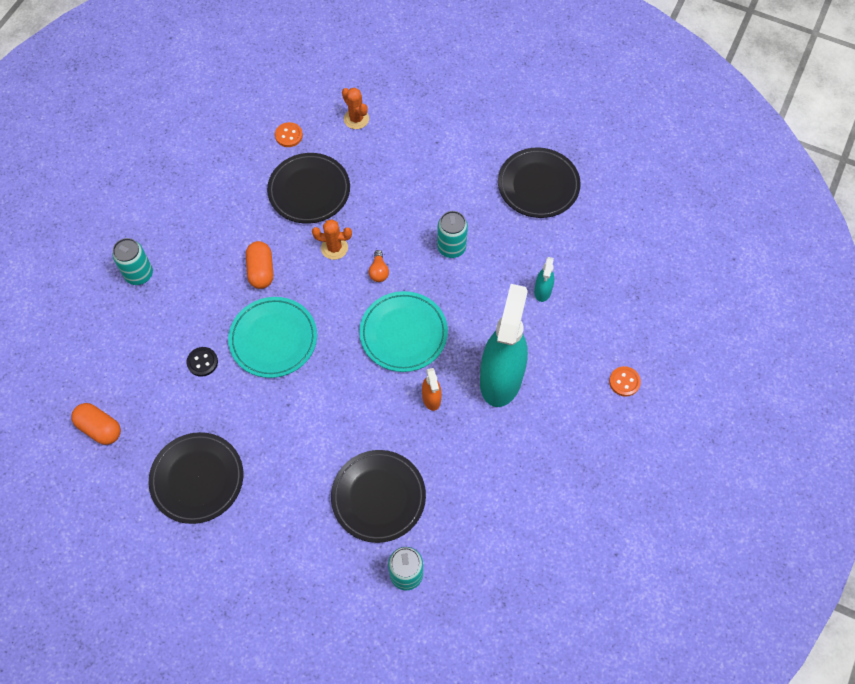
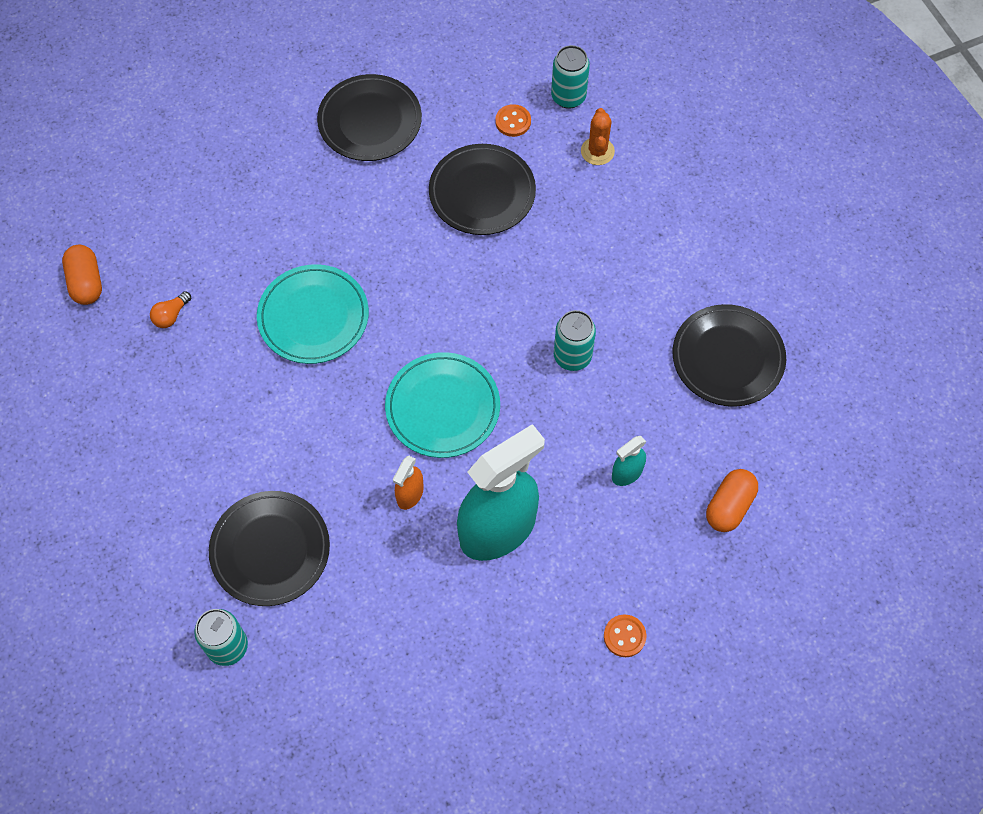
camera: 40 degrees right, 0 degrees up
turquoise can [112,238,153,285] -> turquoise can moved to [551,45,590,109]
black plate [149,432,243,524] -> black plate moved to [317,74,422,161]
black button [186,347,218,377] -> none
orange capsule [246,241,273,289] -> orange capsule moved to [706,469,758,532]
orange cactus [312,219,352,260] -> none
orange light bulb [369,250,389,282] -> orange light bulb moved to [150,291,191,328]

